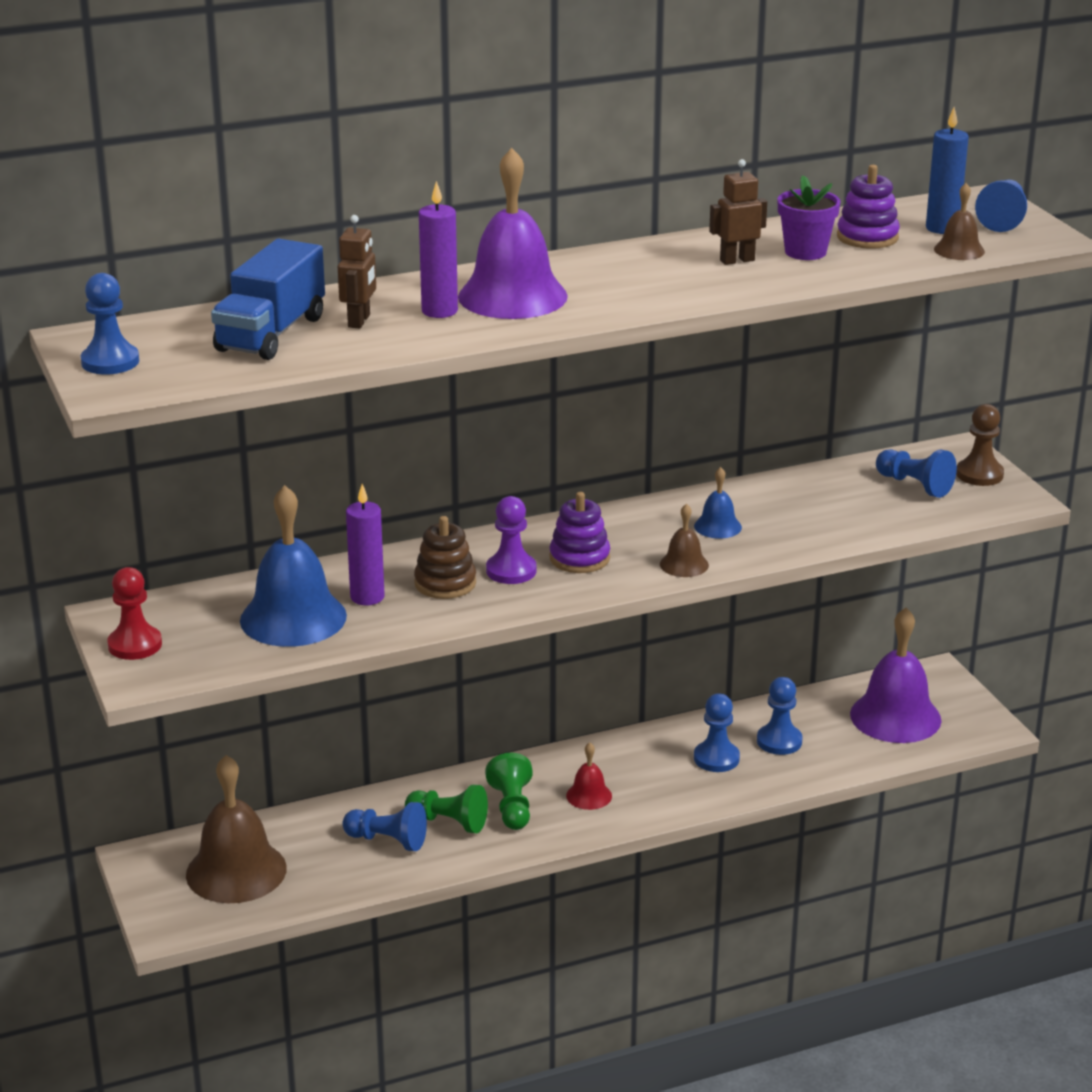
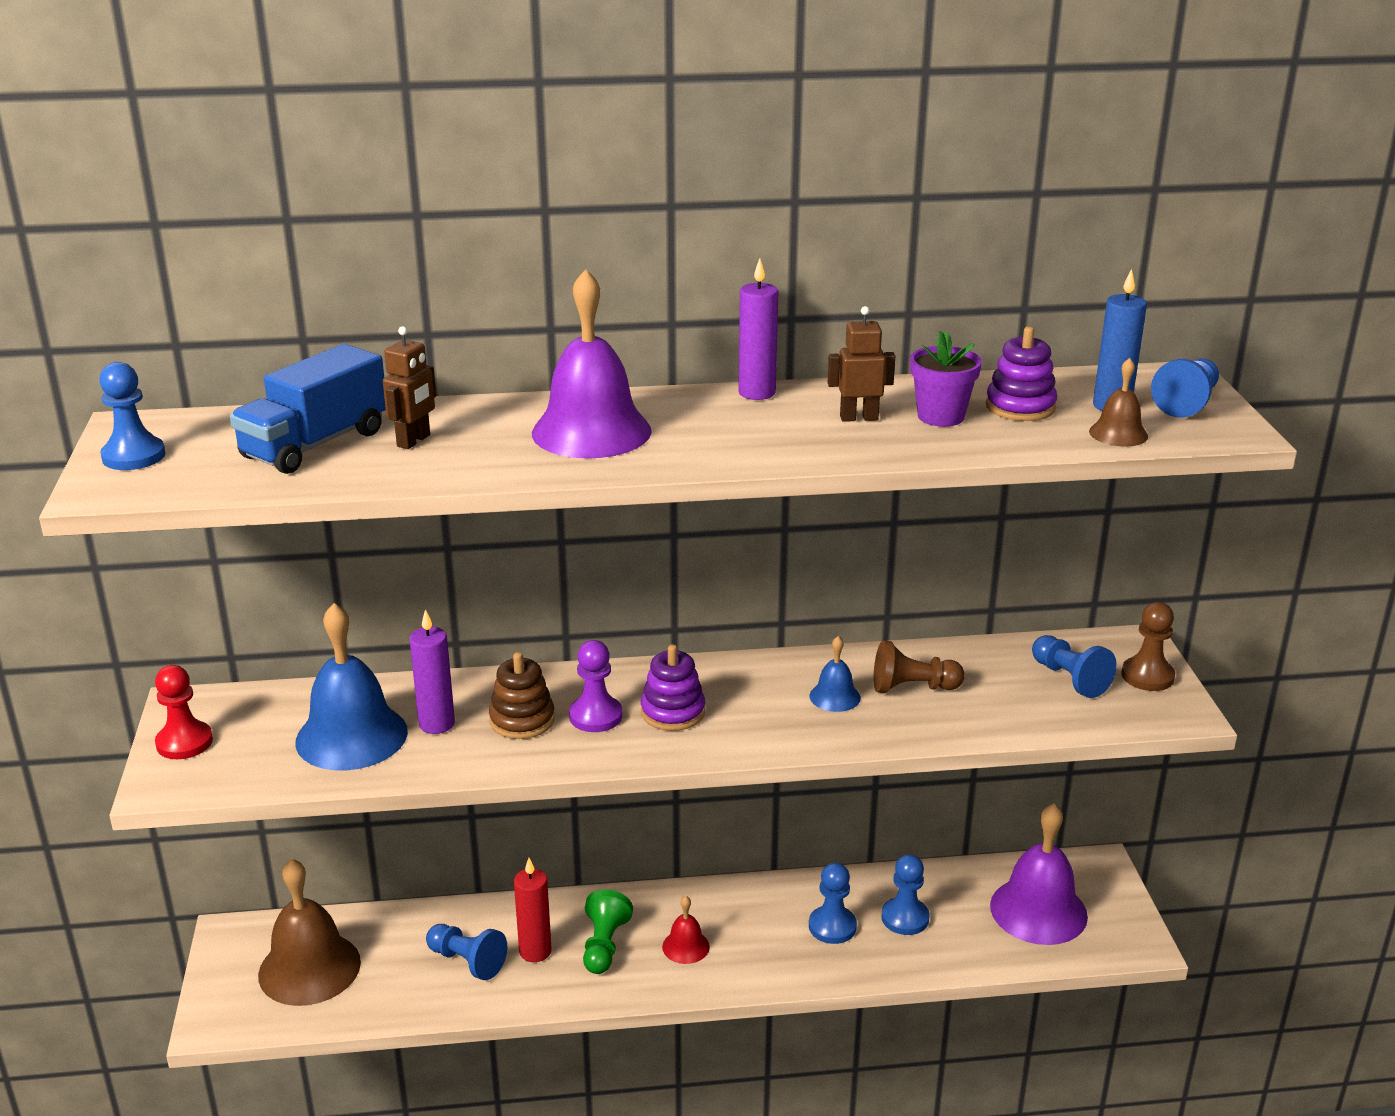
camera: 15 degrees right, 0 degrees up
green pawn [405,785,488,833] -> red candle [514,858,552,962]
purple candle [419,181,458,318] -> purple candle moved to [738,258,778,400]
brown bell [660,504,709,577] -> none
none -> brown pawn [874,640,965,693]

